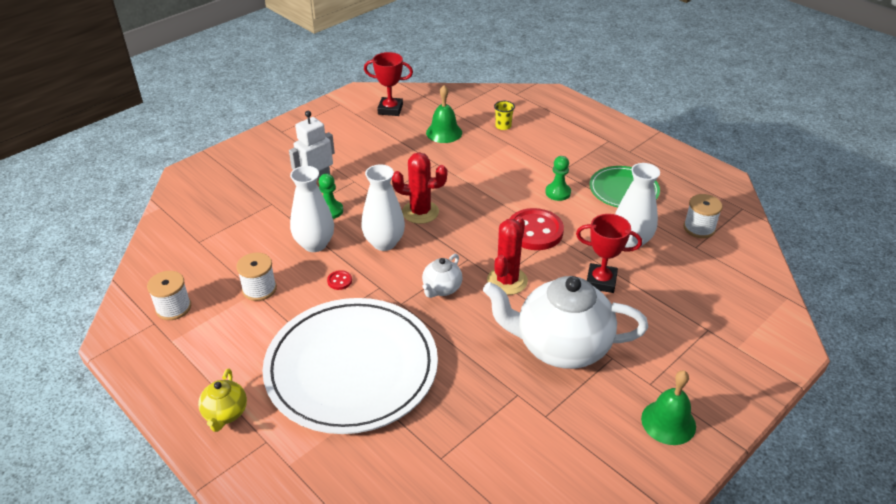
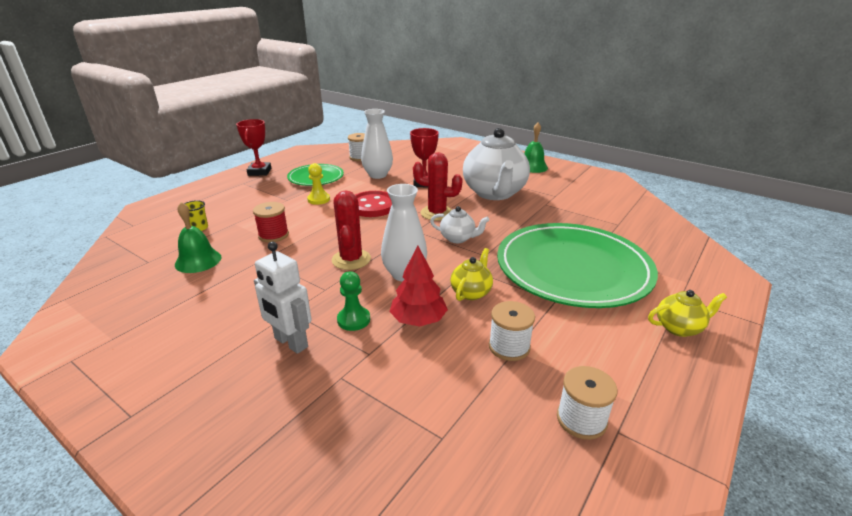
camera: 100 degrees left, 10 degrees down
white plate [262,298,438,434] -> green plate [497,223,658,308]
white vase [290,166,334,252] -> red tree [389,246,448,327]
red button [327,270,352,290] -> yellow teapot [450,248,493,301]
red trophy [364,52,413,116] -> red trophy moved to [236,119,271,176]
green pawn [545,156,571,201] -> yellow pawn [307,163,330,205]
none -> red spool [253,202,289,242]

